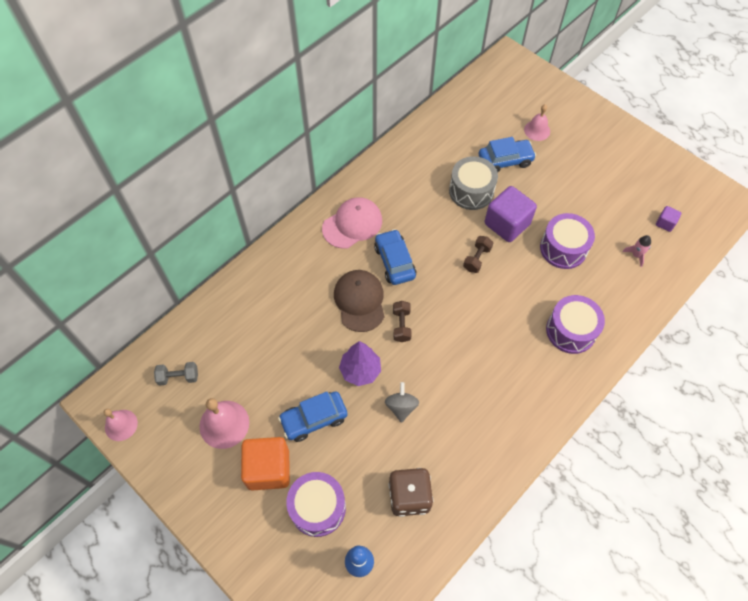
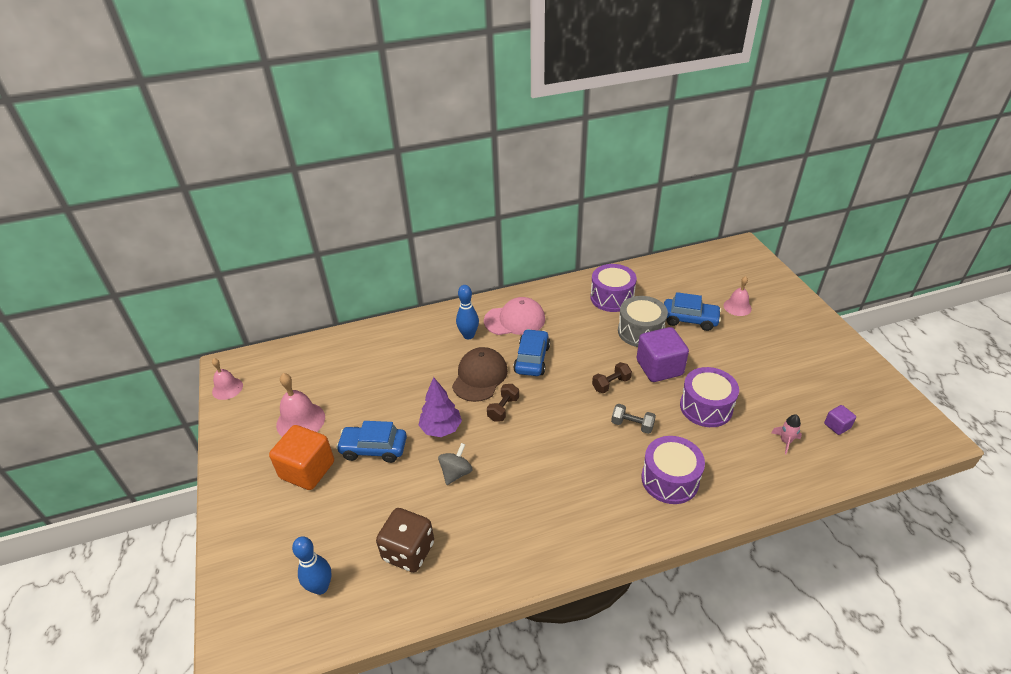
camera: 30 degrees right, 20 degrees down
grey dumbbell [154,362,198,386] -> grey dumbbell moved to [611,404,656,434]
purple drum [286,472,346,537] -> purple drum moved to [591,264,637,312]
none -> blue bowling pin [456,285,479,339]

